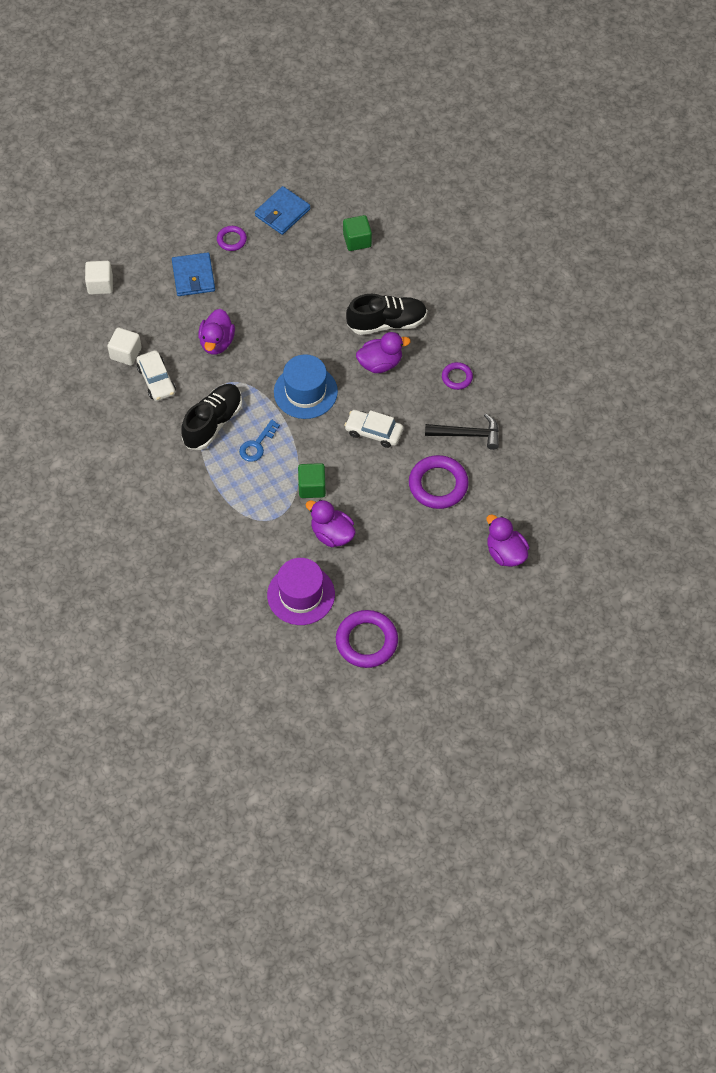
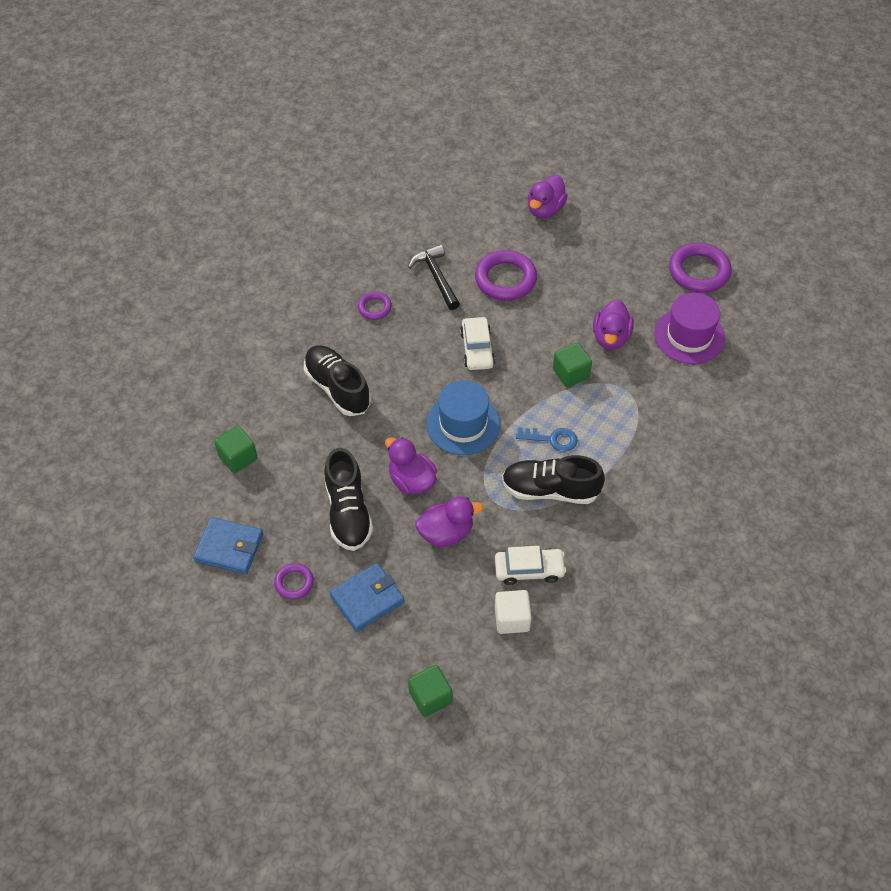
camera: 115 degrees left, 5 degrees down
white cube [85,261,113,295] -> green cube [408,665,452,717]
white car [137,350,176,401] -> white car turned 45 degrees clockwise [495,546,566,585]
purple duck [356,332,410,373] -> purple duck moved to [385,437,437,494]
none -> black shoe [324,448,373,551]

